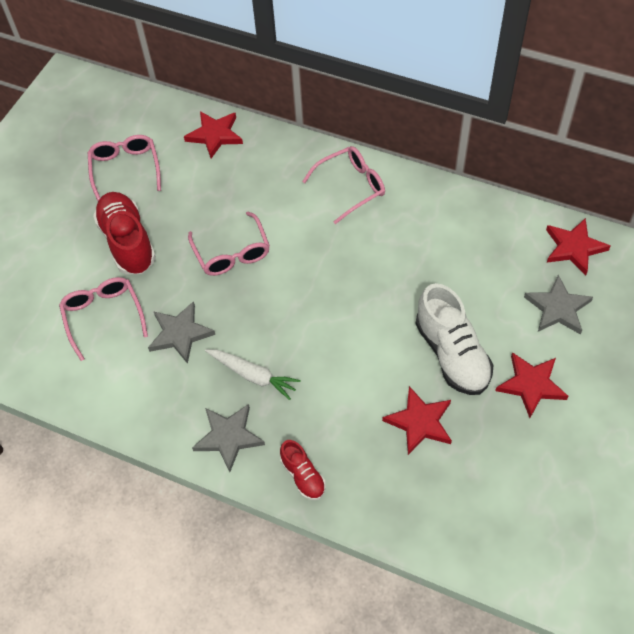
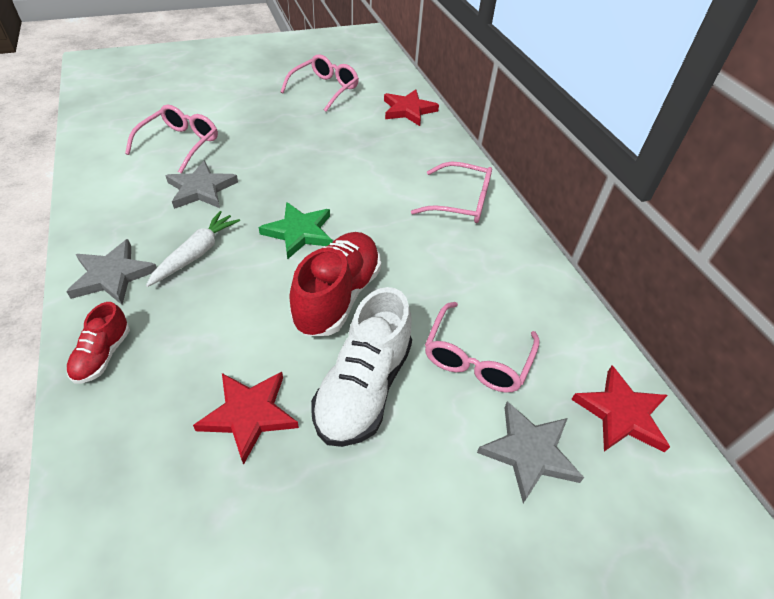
camera: 40 degrees right, 10 degrees down
red shoe [93,192,156,274] -> red shoe moved to [289,232,381,336]
pink glasses [188,212,270,276] -> pink glasses moved to [425,302,540,393]
white carrot [205,349,301,400] -> white carrot turned 135 degrees counterclockwise [146,211,240,287]
red star [495,352,569,418] -> none
none -> green star [259,202,332,260]

